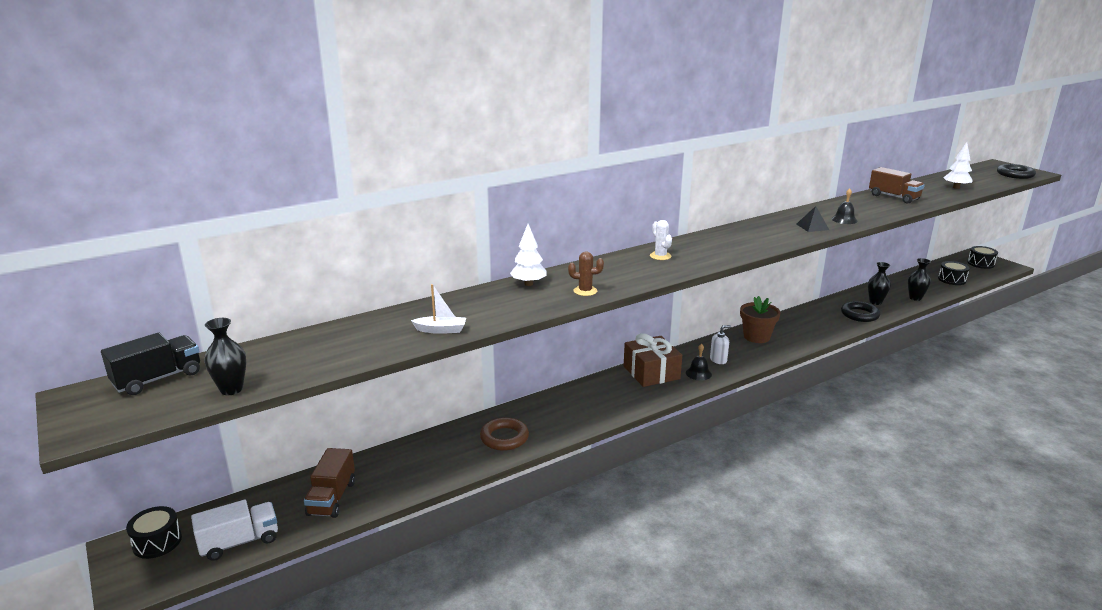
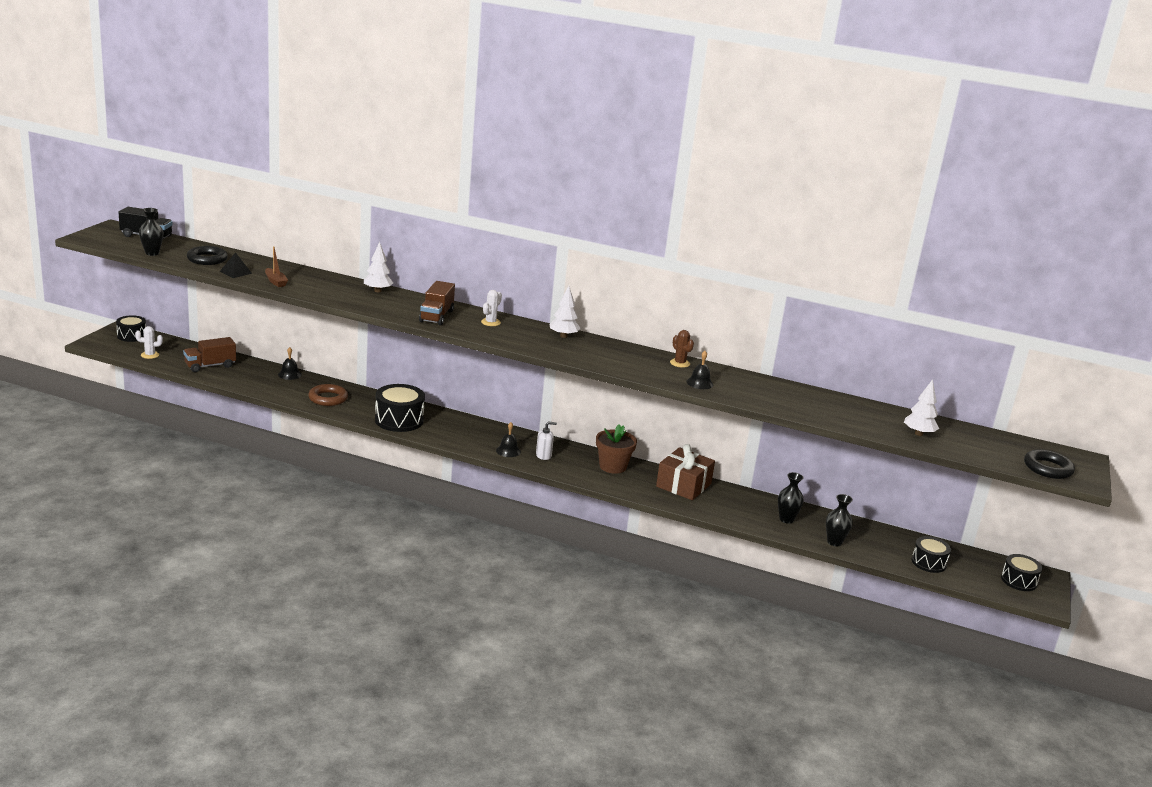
camera: 50 degrees right, 0 degrees up
white truck [191,500,278,561] -> white cactus [135,326,163,359]
white boat [411,284,466,334] -> brown boat [265,246,288,287]
brown cactus [568,251,604,296] -> brown cactus moved to [670,330,694,368]
brown gift [624,333,682,387] -> brown gift moved to [656,444,715,500]
white soap dispenser [710,325,731,364] -> white soap dispenser turned 45 degrees counterclockwise [536,421,557,460]
black pyramid [796,206,829,232] -> black pyramid moved to [220,252,252,278]
black ring [841,301,880,322] -> black ring moved to [187,246,228,265]
brown truck [869,167,925,204] -> brown truck moved to [419,281,455,325]
none -> black bell [278,347,302,380]
none -> black drum [375,384,425,432]
none -> white tree [550,286,580,338]

